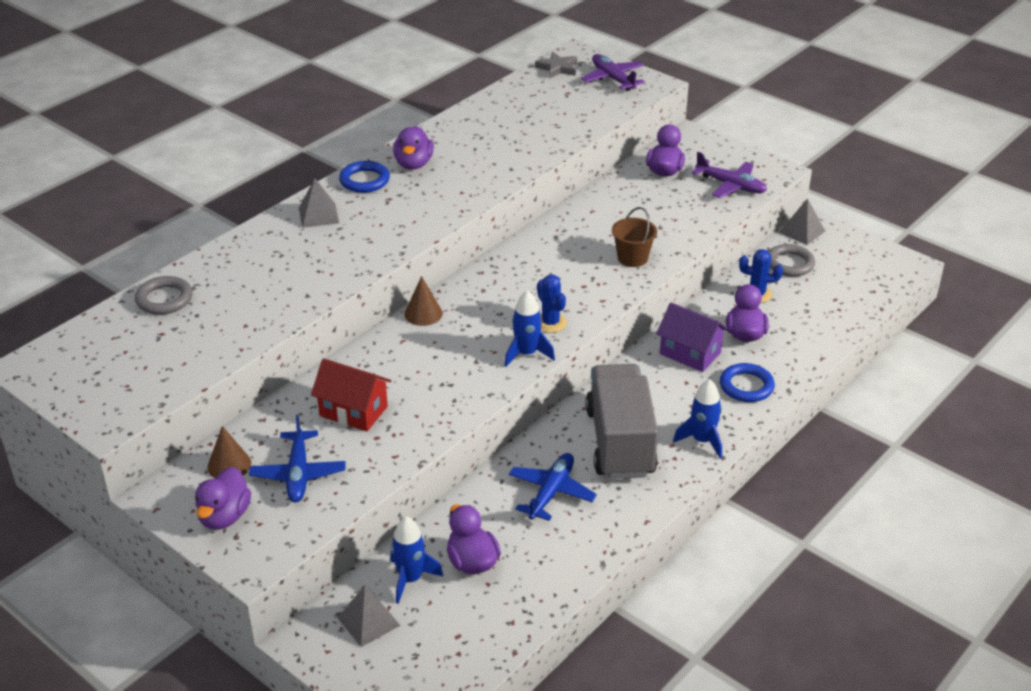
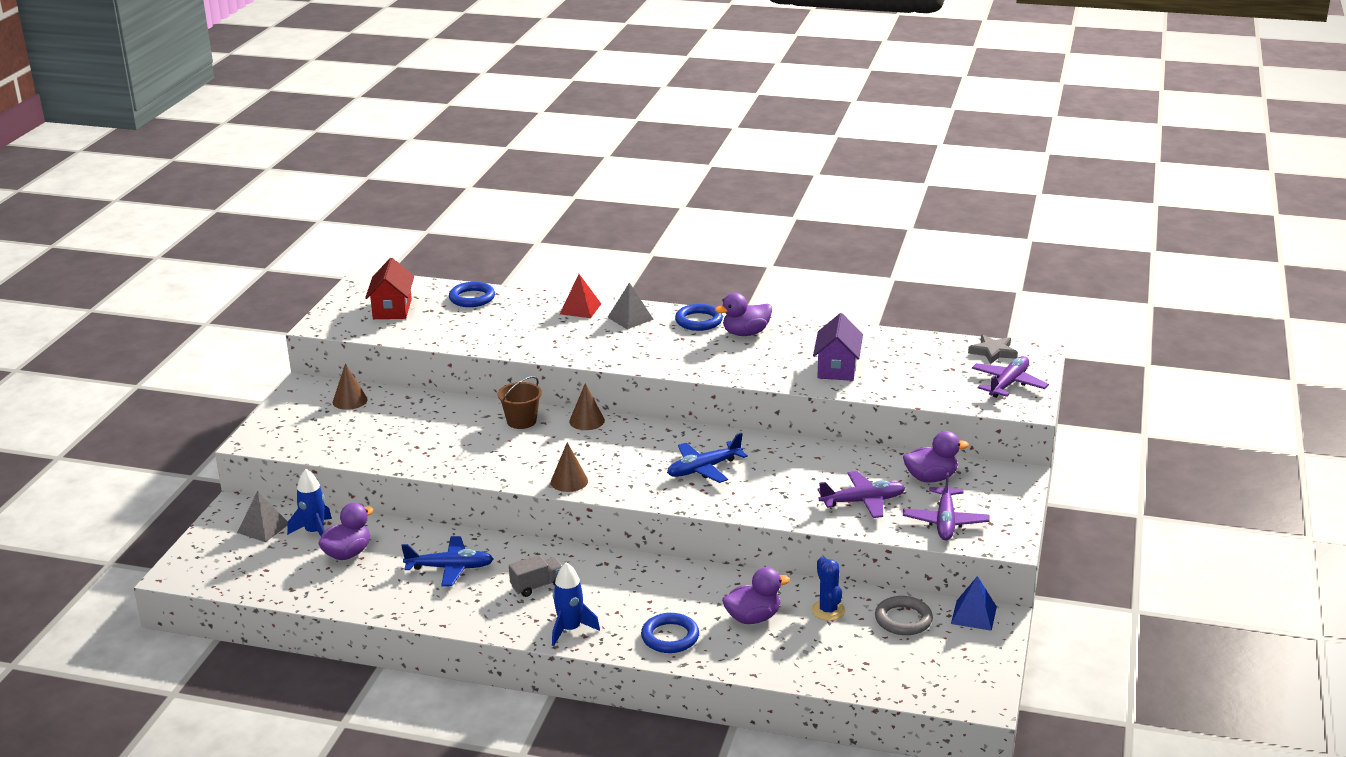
camera: 65 degrees right, 10 degrees down
grey ring [135,276,193,315] -> blue ring [449,282,495,307]
purple duck [195,467,251,529] -> none
blue plane [249,415,346,502] -> blue plane moved to [667,433,748,483]
red house [311,358,391,431] -> red house moved to [365,258,414,319]
blue rocket [505,290,555,367] -> brown cone [551,442,588,492]
blue cactus [537,275,567,333] -> none
grey truck [585,364,658,479] -> grey truck [509,555,563,597], size x0.43
brown bucket [612,207,657,267] -> brown bucket moved to [498,376,542,429]
purple house [656,303,729,372] -> purple house moved to [813,313,863,381]
grey pyramid [779,198,825,245] -> blue pyramid [951,576,997,631]
none -> red pyramid [560,274,601,318]
none -> purple plane [818,471,906,518]

